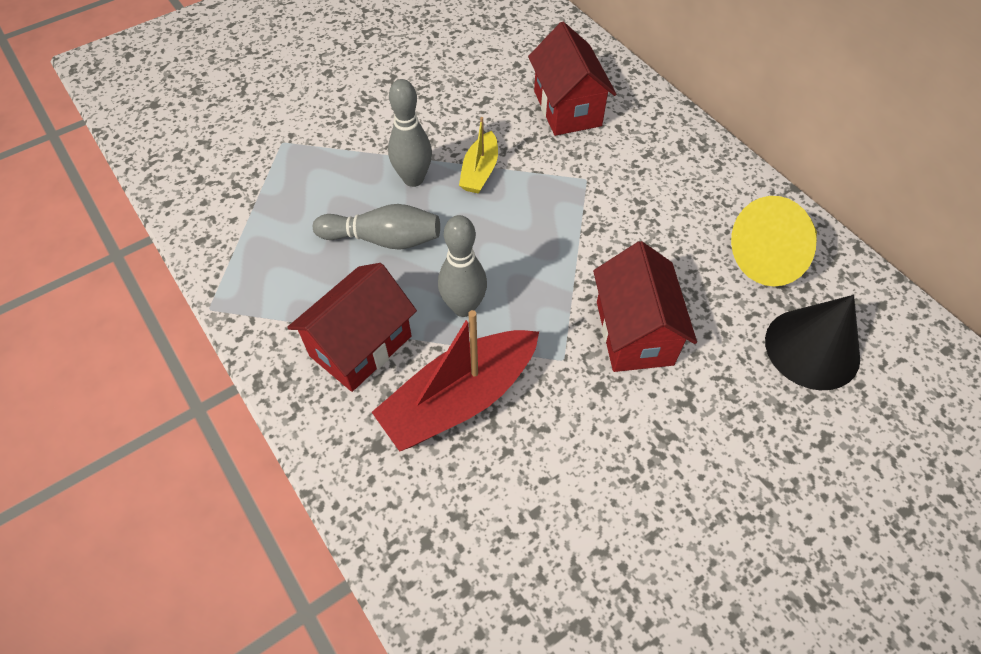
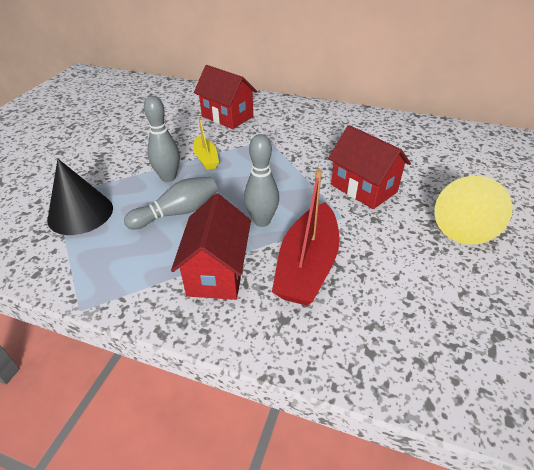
camera: 35 degrees left, 15 degrees down
yellow cone [731,196,817,286] -> yellow cone moved to [434,176,513,244]
black cone [765,295,860,390] -> black cone moved to [47,159,113,235]

